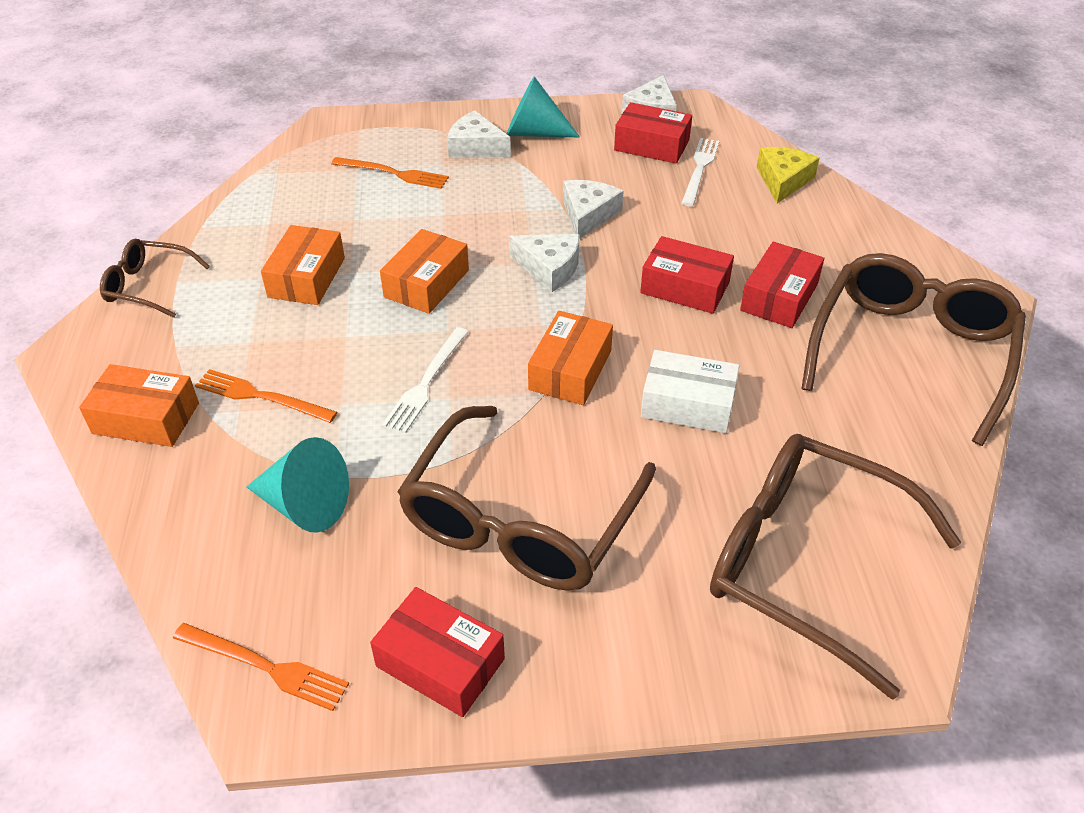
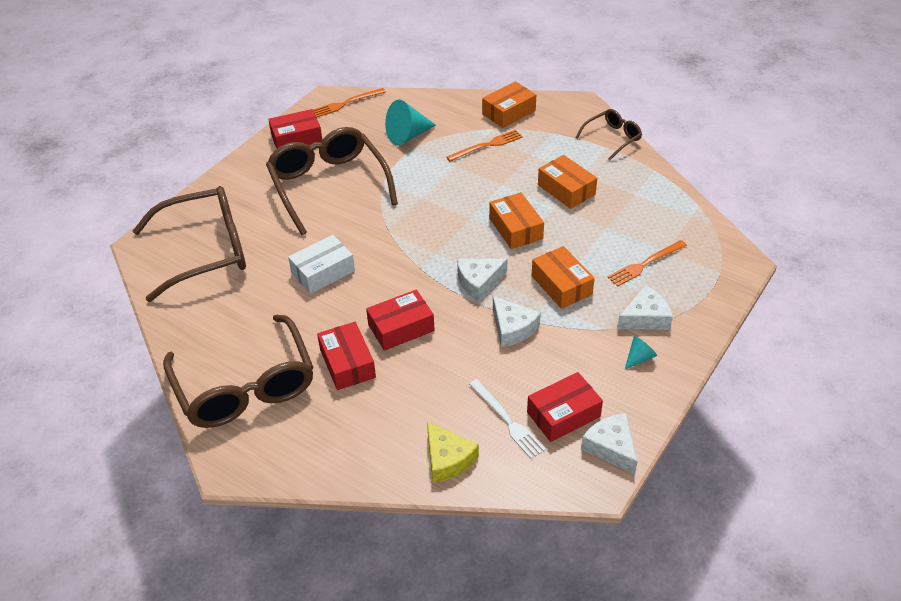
camera: 130 degrees right, 0 degrees up
white fork [382,327,468,433] -> none
turquoise cone [507,76,580,137] -> turquoise cone [625,336,657,369], size x0.52
orange box [528,311,613,405] -> orange box moved to [532,246,595,309]

